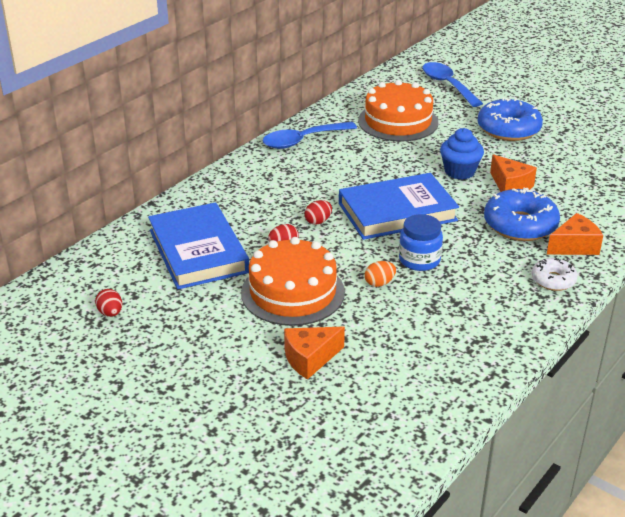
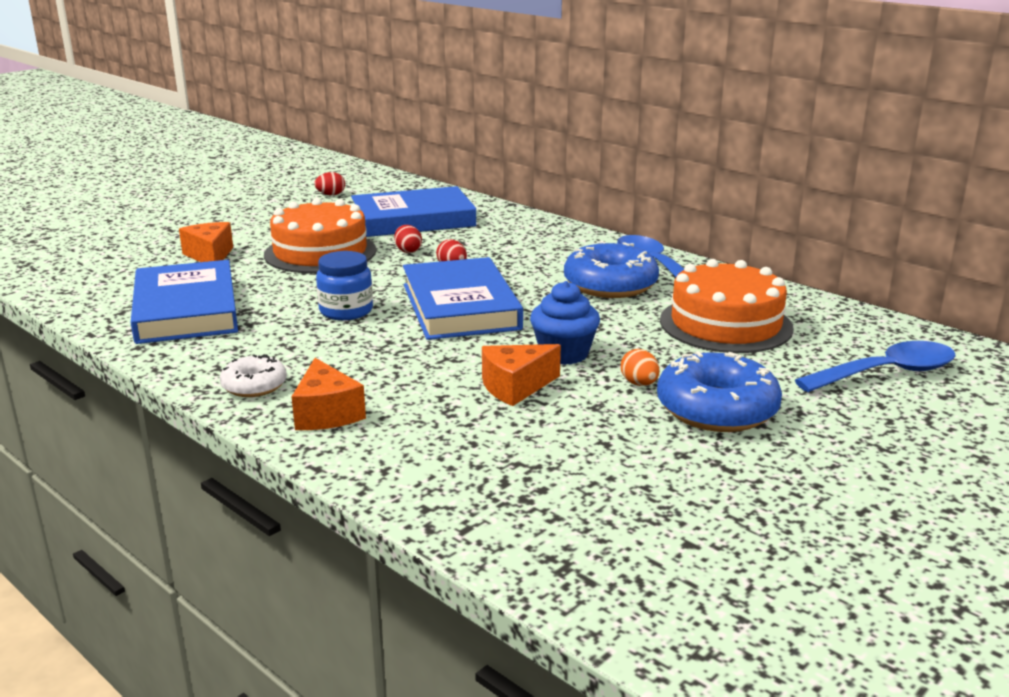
camera: 95 degrees right, 10 degrees down
orange egg [365,261,396,287] -> orange egg moved to [621,349,659,386]
blue donut [484,187,560,241] -> blue donut moved to [564,241,659,298]
none -> blue book [130,260,238,344]

